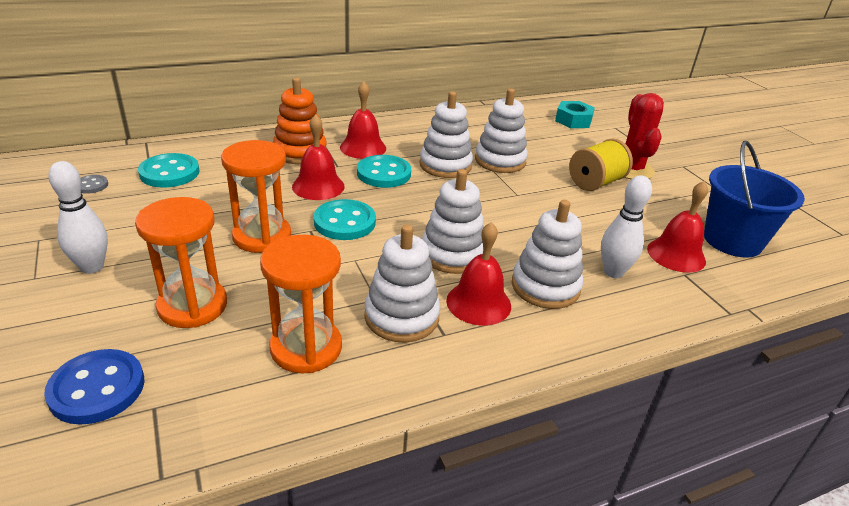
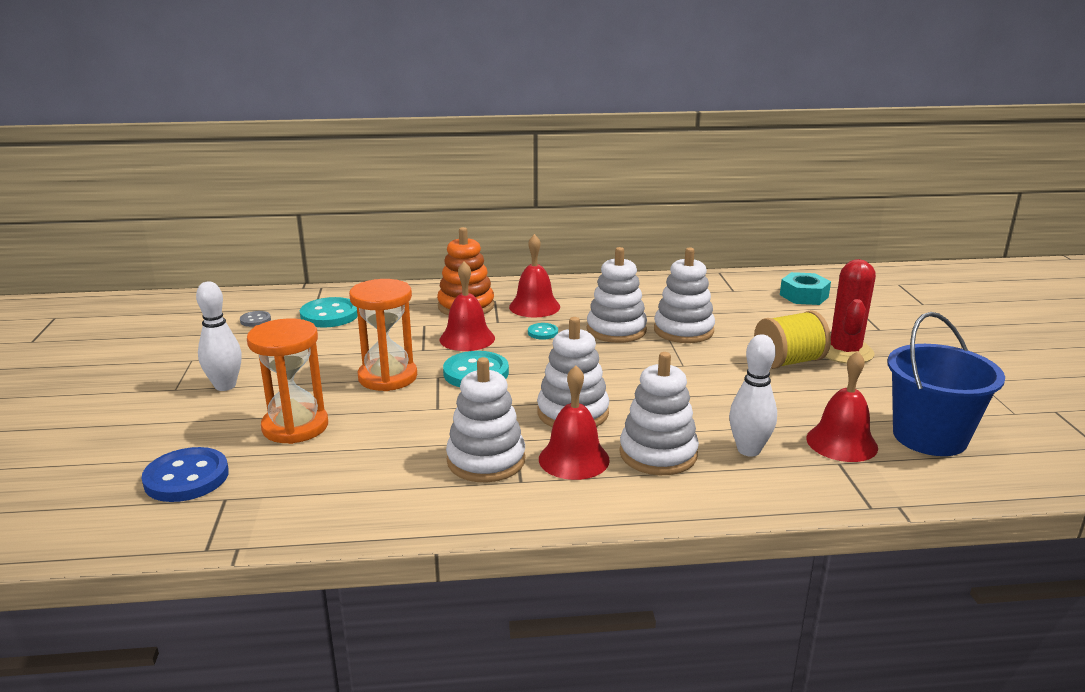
camera: 20 degrees right, 10 degrees down
orange hourglass [260,235,342,374] -> none
turquoise button [357,155,411,188] -> turquoise button [528,323,558,340], size x0.51

